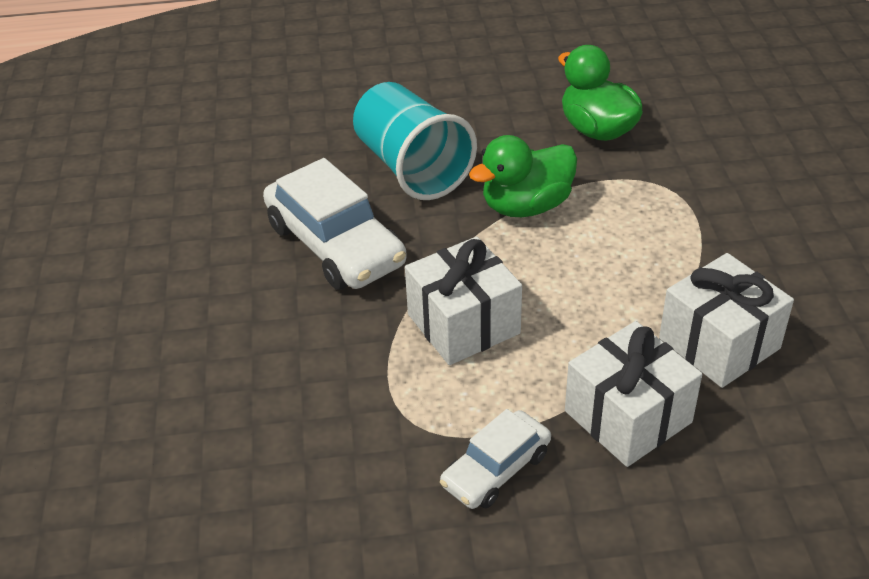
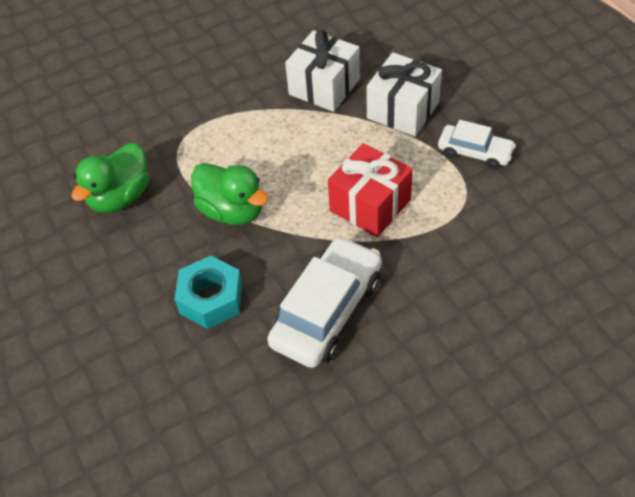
camera: 110 degrees left, 10 degrees up
turquoise cup [353,82,477,200] -> turquoise nut [175,256,242,329]
white gift [405,236,522,365] -> red gift [328,143,413,237]

